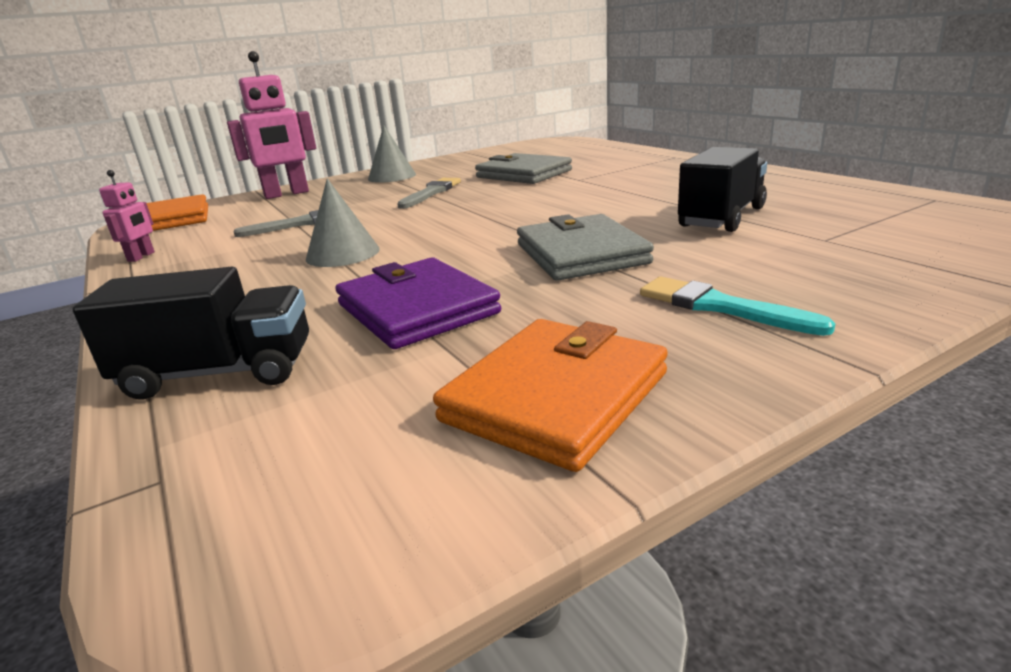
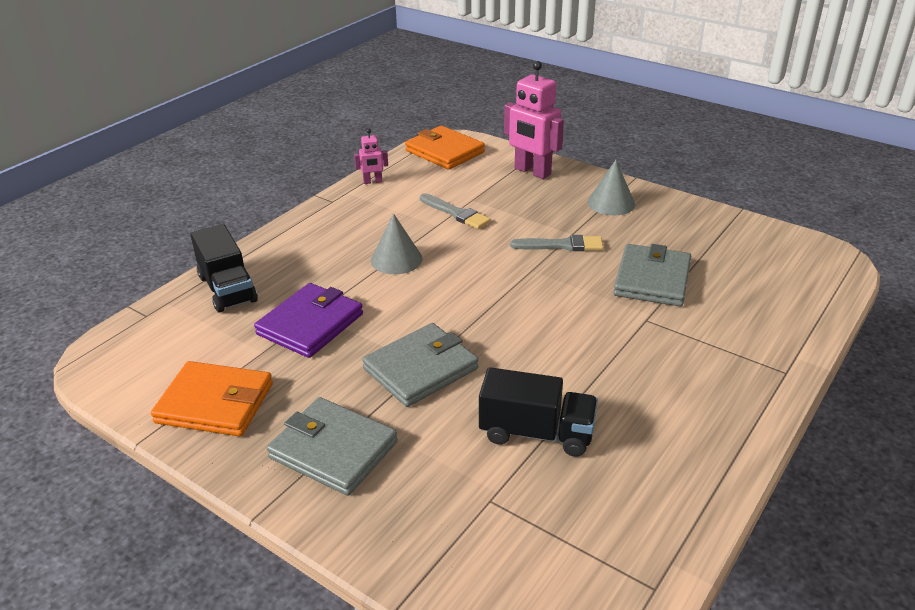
camera: 65 degrees right, 10 degrees up
turquoise brush [640,277,836,336] -> grey wallet [267,397,398,496]

